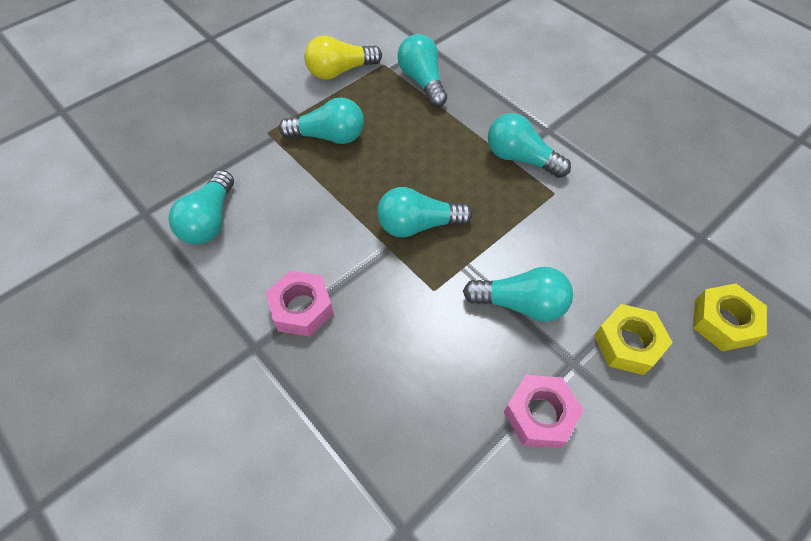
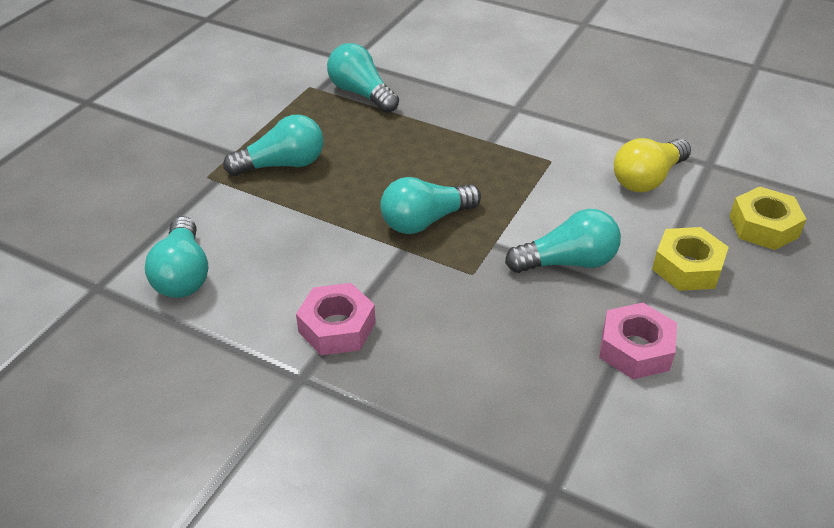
camera: 20 degrees left, 15 degrees down
yellow light bulb [304,36,382,80] -> yellow light bulb moved to [614,138,691,192]
turquoise light bulb [488,113,571,178] -> none

